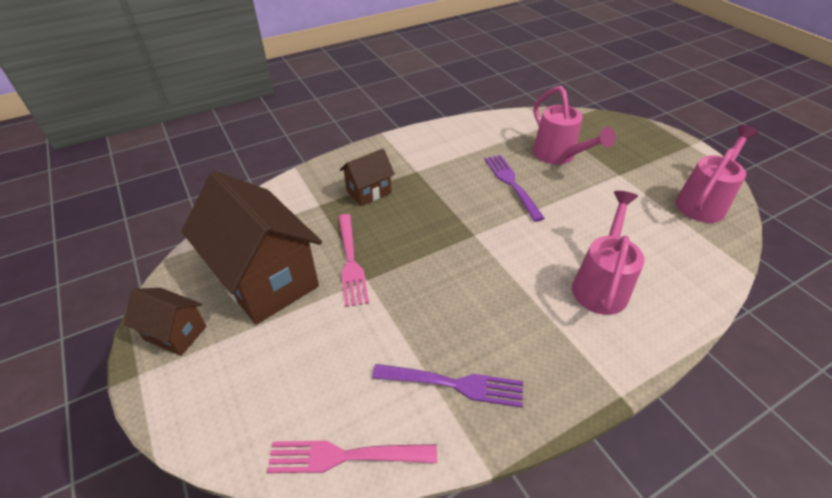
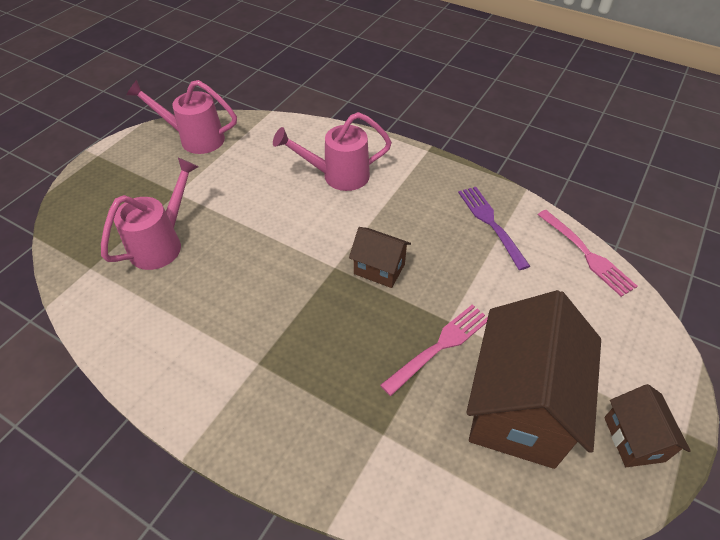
camera: 120 degrees left, 5 degrees up
brown house [340,149,395,206] -> brown house moved to [349,227,411,288]
purple fork [484,155,545,222] -> none

